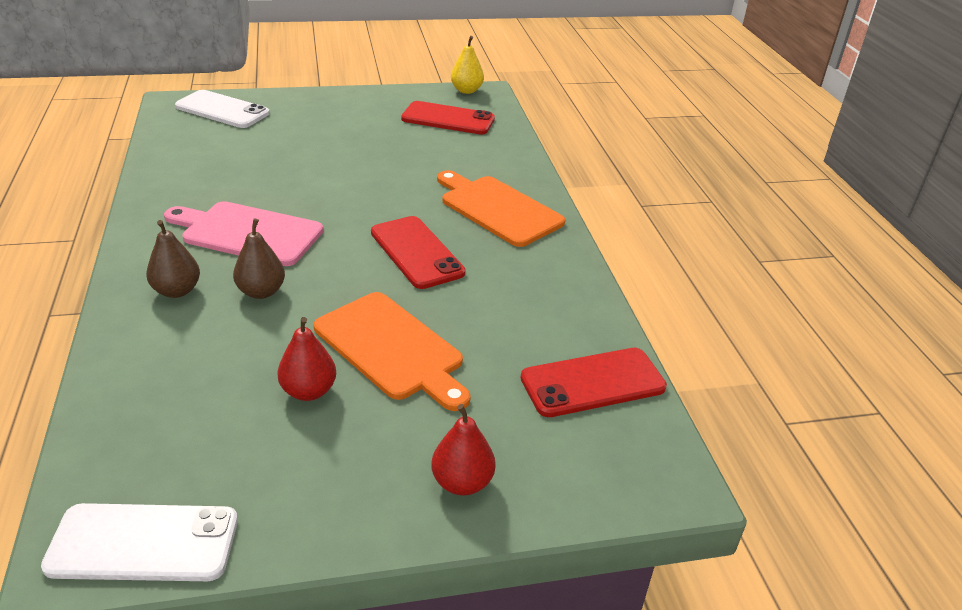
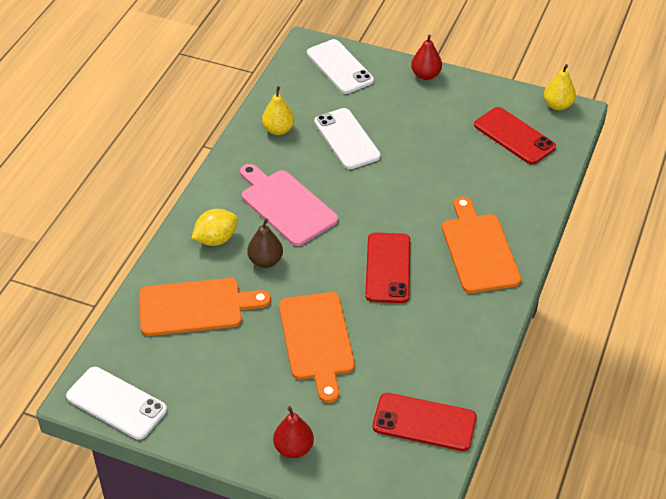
camera: 35 degrees right, 10 degrees up
brown pear [146,220,200,298] -> yellow lemon [192,209,238,246]
red pear [277,317,336,401] -> red pear moved to [411,34,442,80]
none -> orange cutting board [139,278,271,336]
none -> yellow pear [262,86,294,135]
none -> white phone [314,108,381,169]

